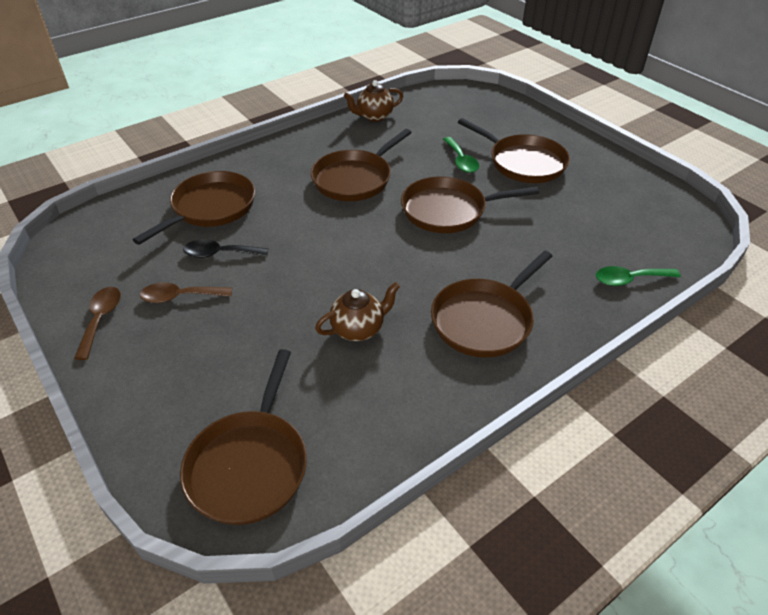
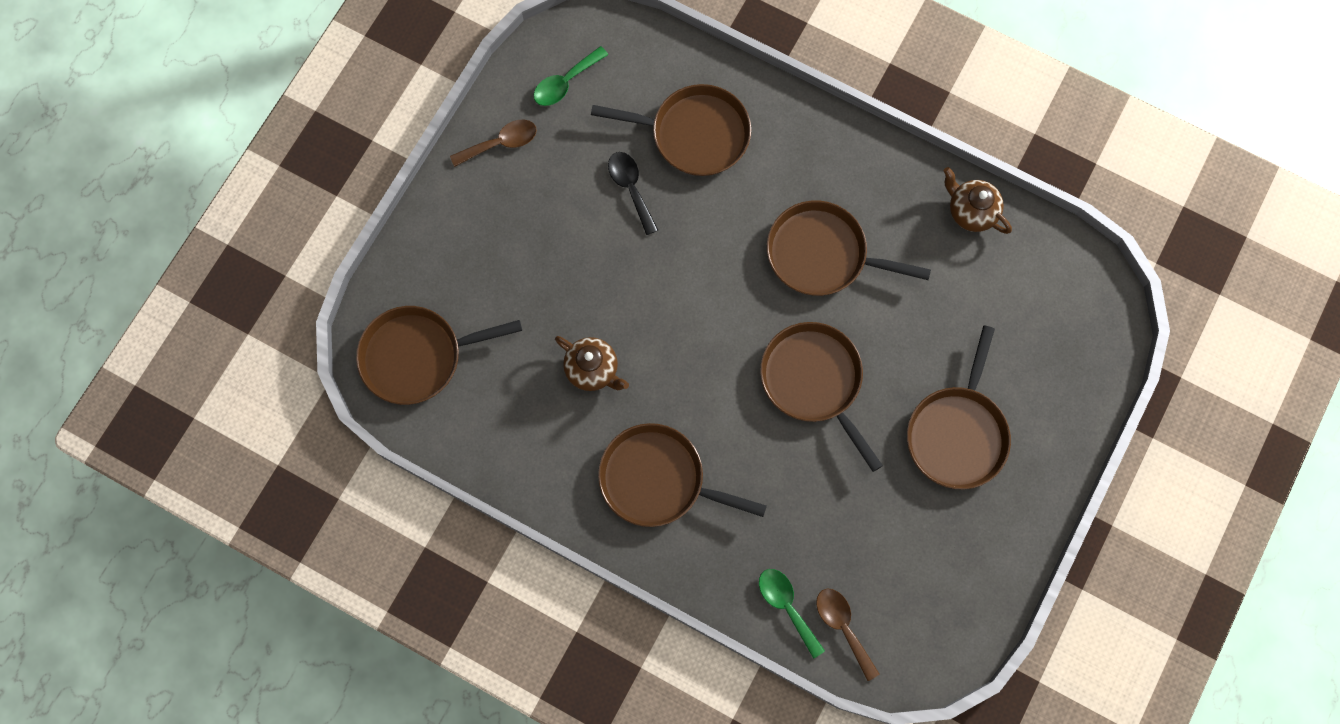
camera: 65 degrees right, 30 degrees up
brown spoon [140,282,232,303] -> brown spoon moved to [816,589,879,681]
green spoon [443,137,479,173] -> green spoon moved to [534,46,608,106]

